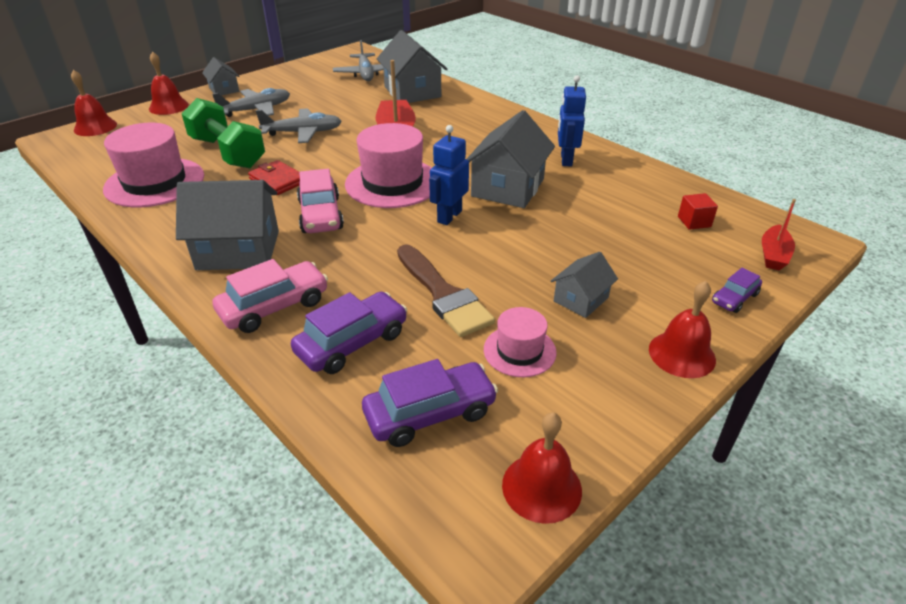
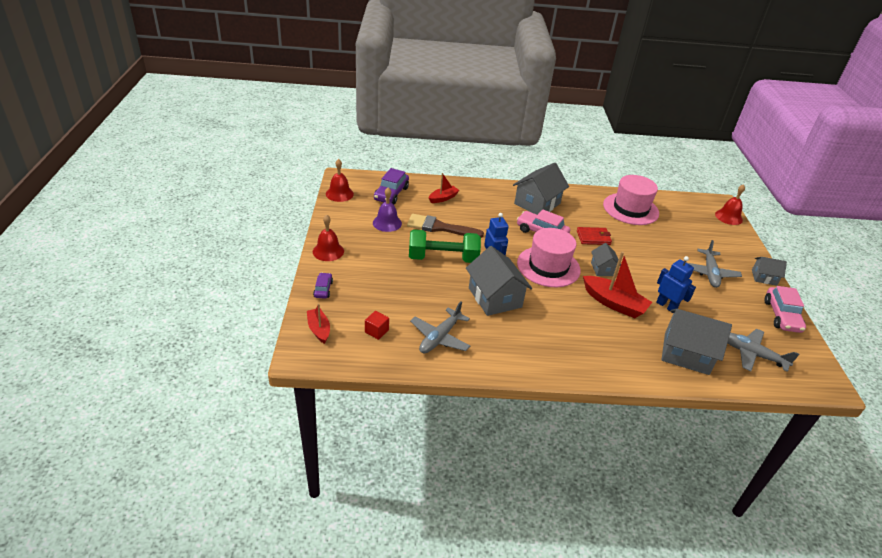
camera: 130 degrees right, 0 degrees up
red bell [149,51,189,115] -> none
green dumbbell [182,98,265,168] -> green dumbbell moved to [409,229,481,263]
pink car [212,259,328,333] -> pink car moved to [764,286,806,333]
grey plane [256,108,342,143] -> grey plane moved to [410,301,470,353]
purple car [291,292,407,374] -> red boat [429,173,459,203]
pink hat [484,307,557,377] -> purple bell [373,188,402,232]
grey house [551,252,618,318] -> grey house moved to [591,243,621,276]
blue robot [558,75,586,166] -> blue robot moved to [656,256,696,313]

